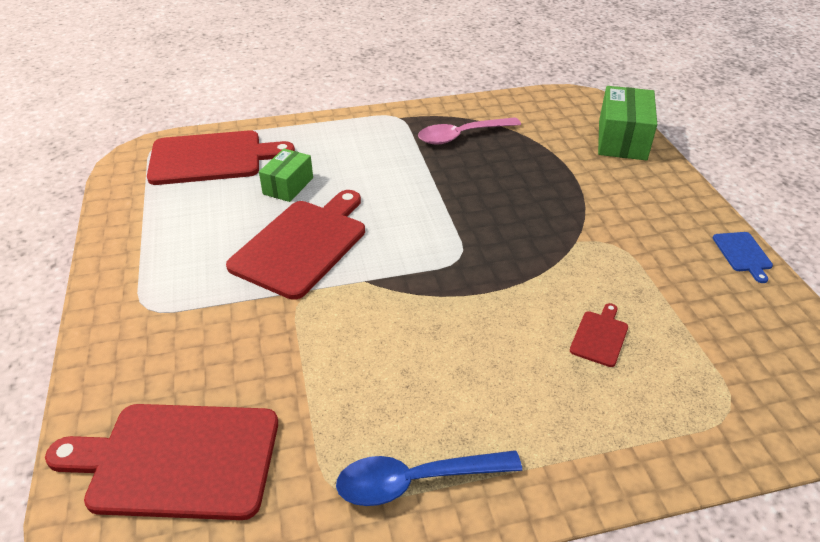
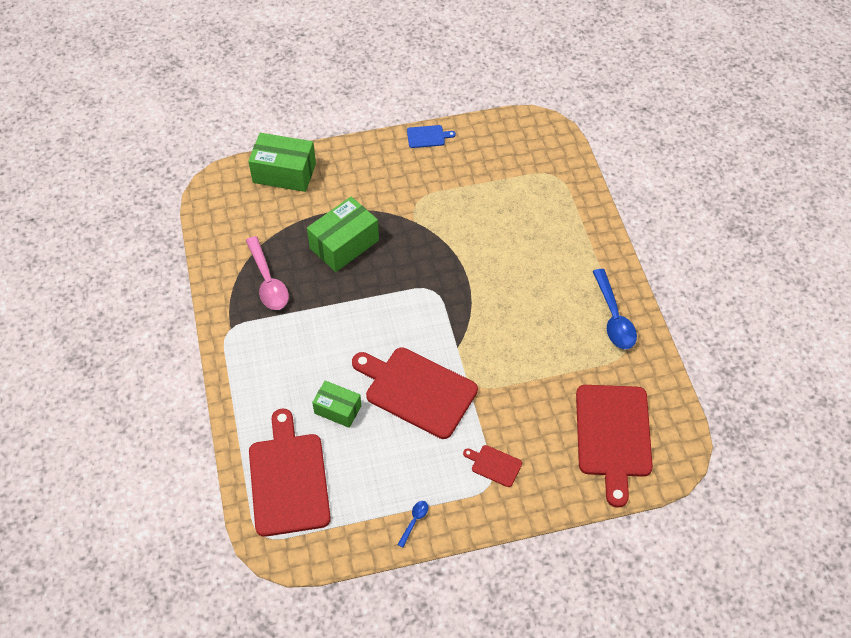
camera: 90 degrees left, 15 degrees up
red cutting board [570,303,628,367] -> red cutting board moved to [463,445,522,487]
none -> green box [307,197,379,272]
none -> blue spoon [397,501,428,548]

